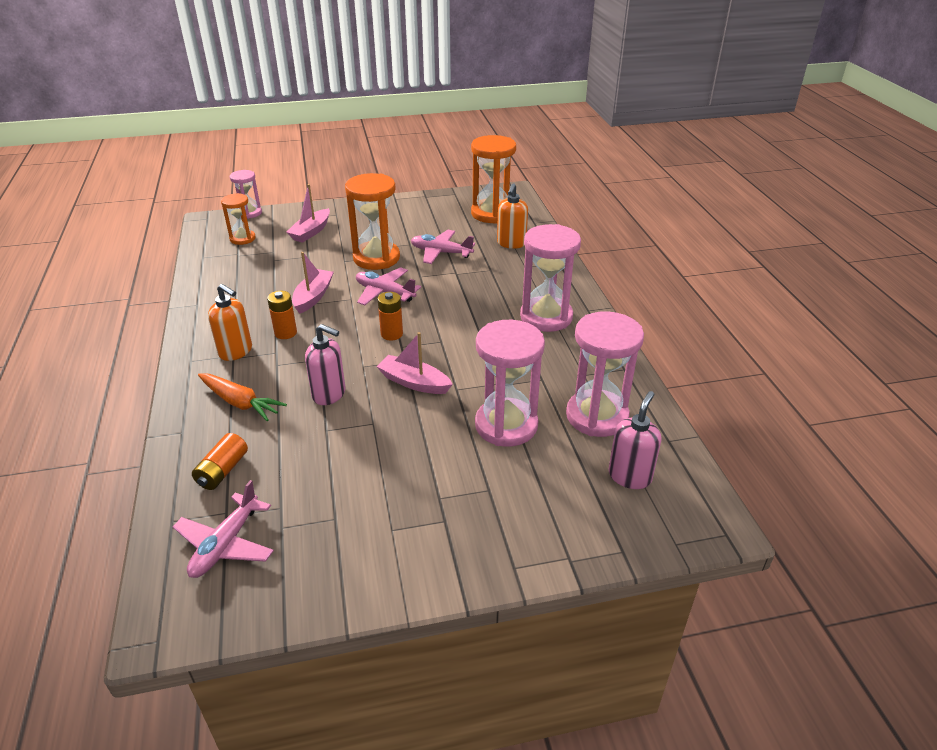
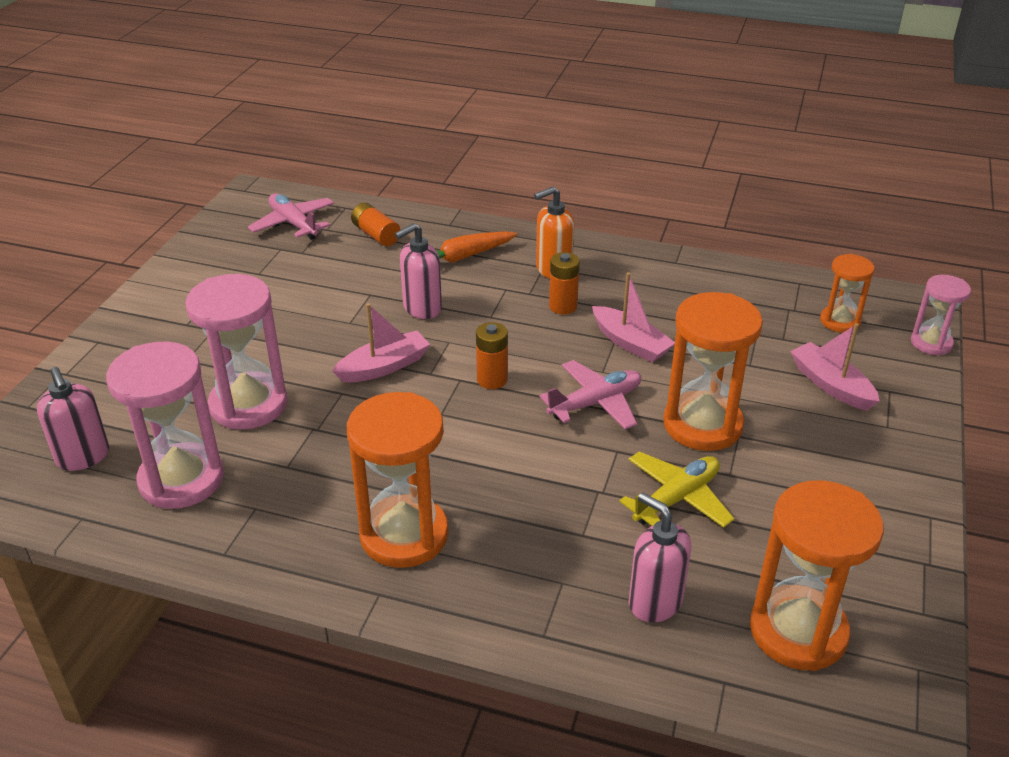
camera: 120 degrees right, 0 degrees up
pink plane [411,230,475,264] -> yellow plane [619,452,735,528]
orange soap dispenser [497,183,528,249] -> pink soap dispenser [629,492,691,623]
pink hourglass [520,224,581,332] -> orange hourglass [347,392,448,568]

